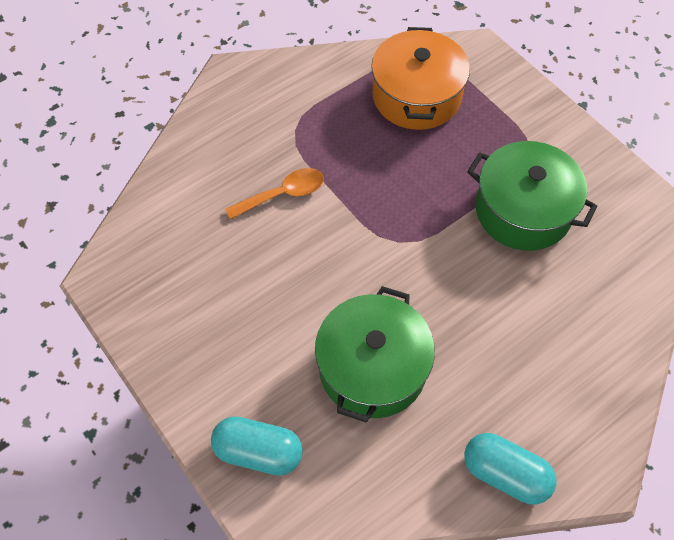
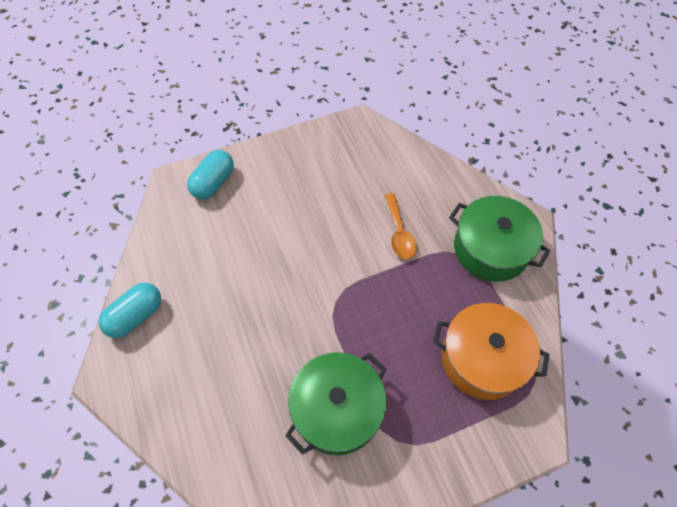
camera: 105 degrees right, 0 degrees up
green pot [315,286,435,422] -> green pot moved to [449,196,550,282]

